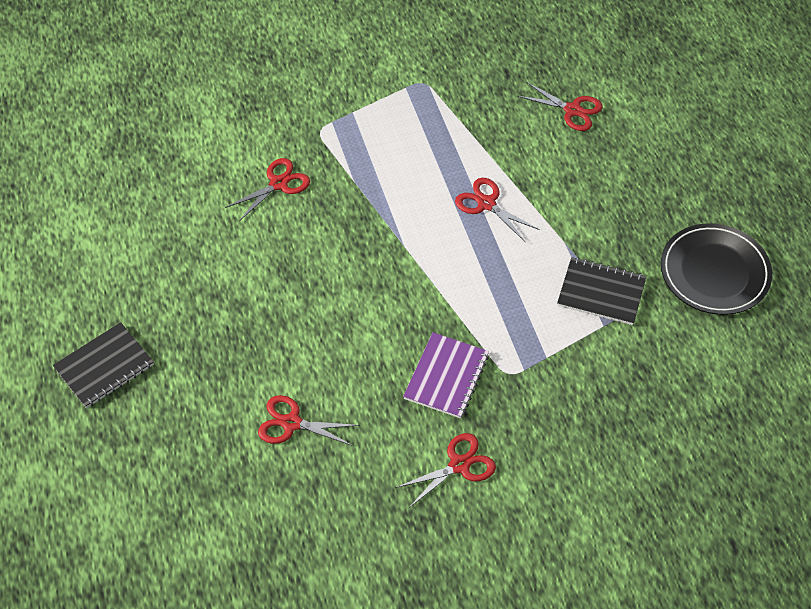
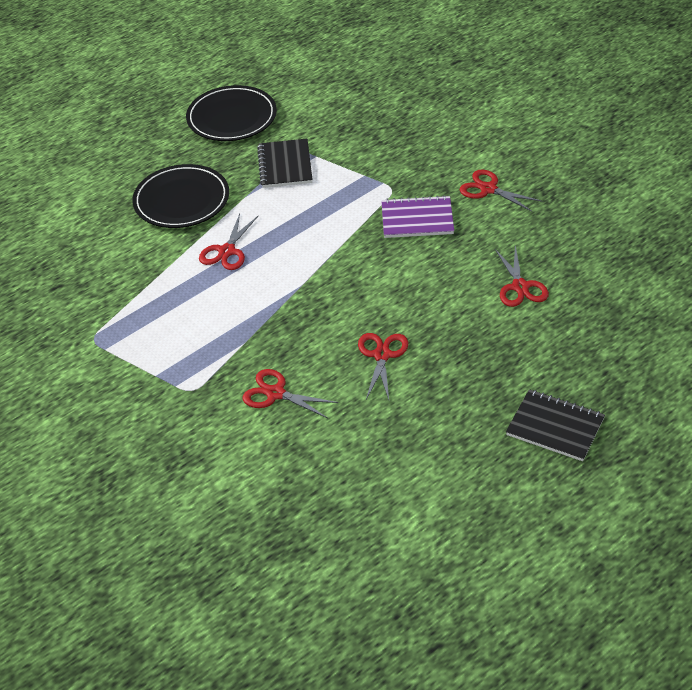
camera: 110 degrees left, 10 degrees down
red scissors [517,82,603,131] -> red scissors moved to [358,333,408,400]
none -> black plate [132,164,229,228]

